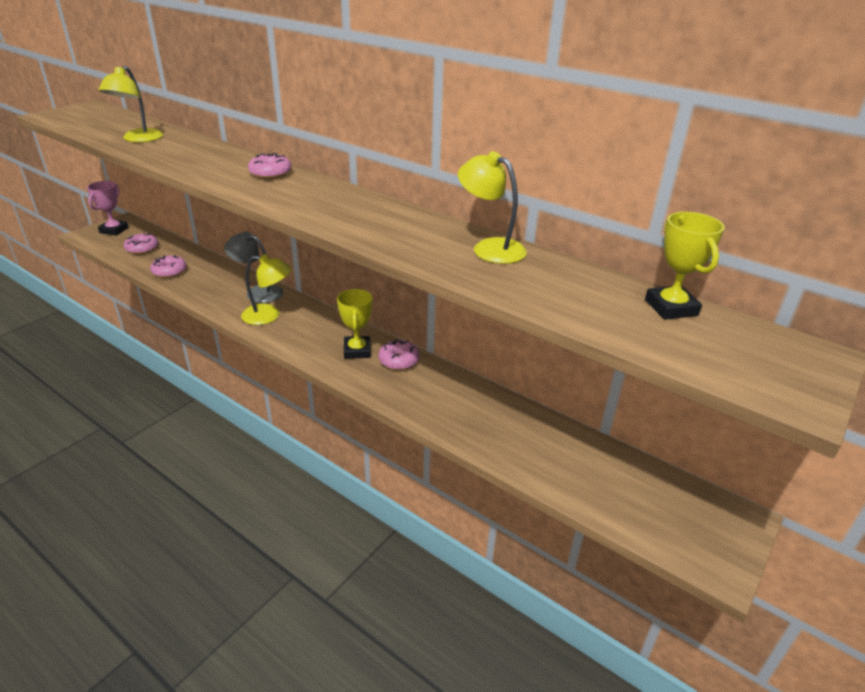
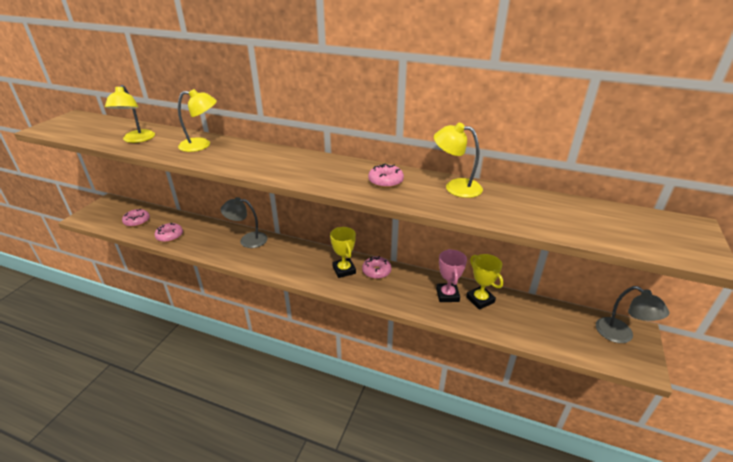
camera: 15 degrees left, 0 degrees up
pink trophy [87,181,129,236] -> pink trophy moved to [436,249,467,302]
yellow lamp [241,254,291,325] -> yellow lamp moved to [178,89,217,152]
pink donut [248,153,291,179] -> pink donut moved to [368,163,404,188]
yellow trophy [645,212,724,320] -> yellow trophy moved to [466,254,504,310]
none -> grey lamp [596,286,669,343]

